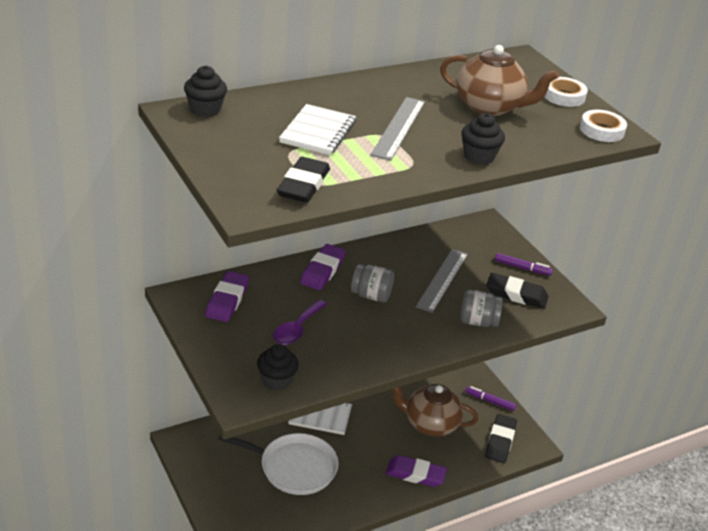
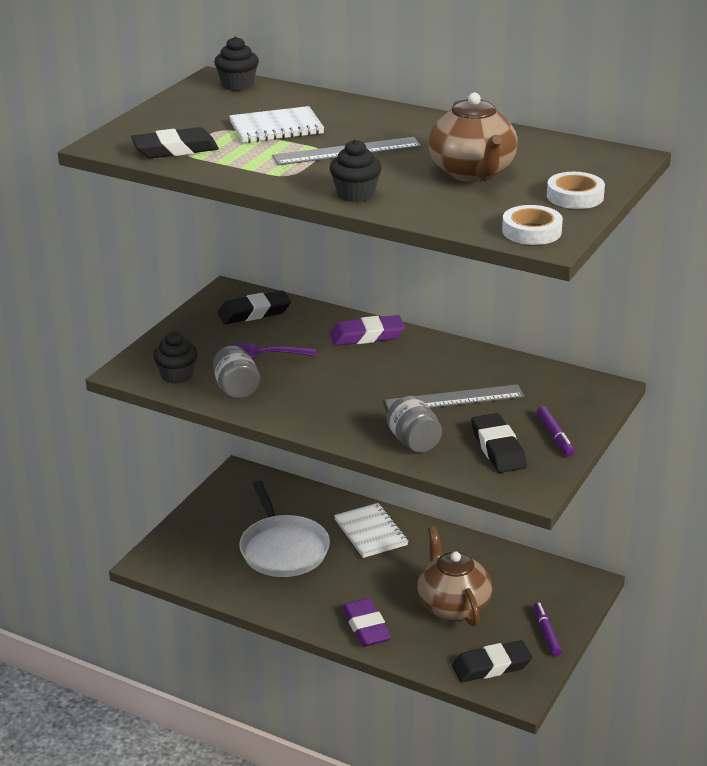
camera: 60 degrees right, 5 degrees down
purple eraser [205,271,249,322] -> black eraser [217,291,291,324]
grey jar [351,264,394,302] -> grey jar moved to [213,346,260,399]

